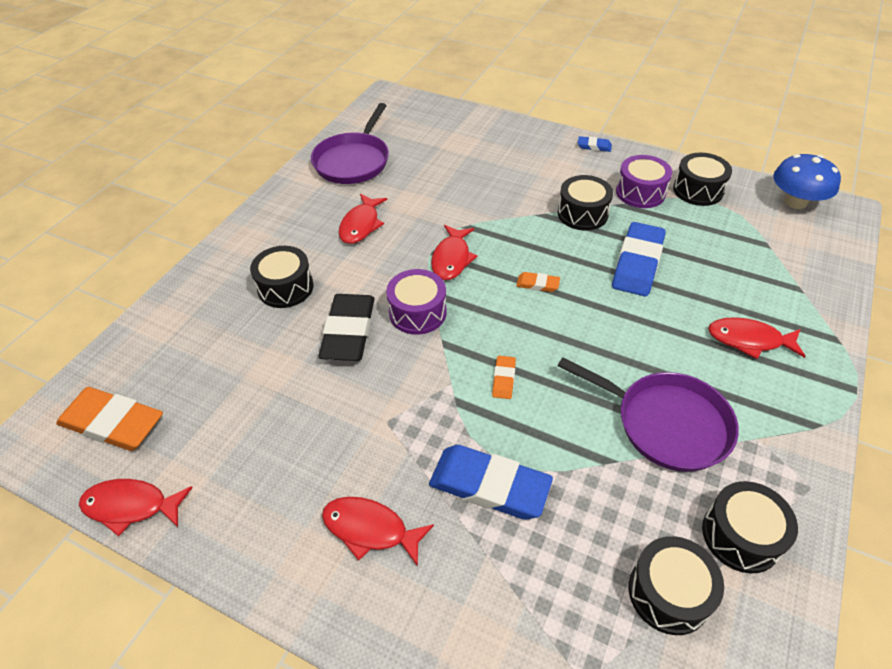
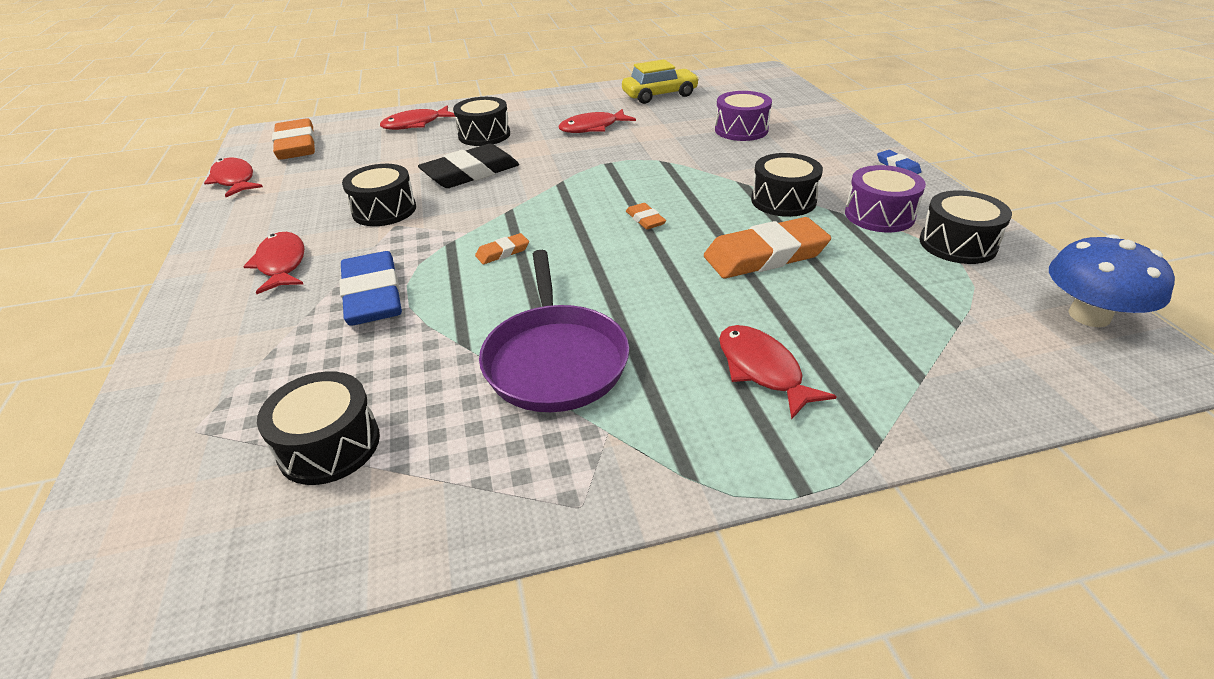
camera: 50 degrees right, 10 degrees down
purple pan [311,103,389,184] -> yellow car [622,59,699,104]
purple drum [386,269,447,335] -> purple drum moved to [715,91,772,141]
red fish [431,225,477,280] -> red fish moved to [380,106,456,130]
blue eraser [612,222,666,296] -> orange eraser [704,217,831,279]
black drum [702,481,798,573] -> black drum moved to [342,164,416,226]

